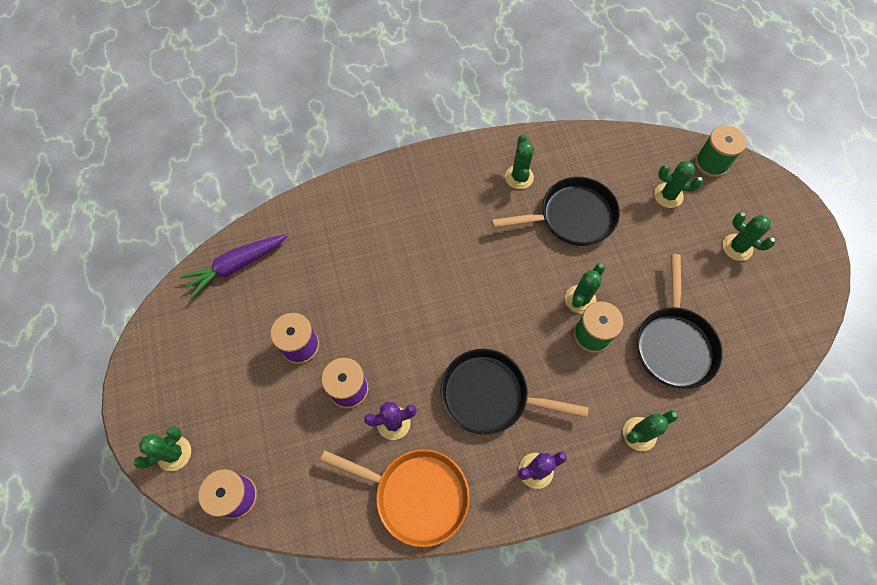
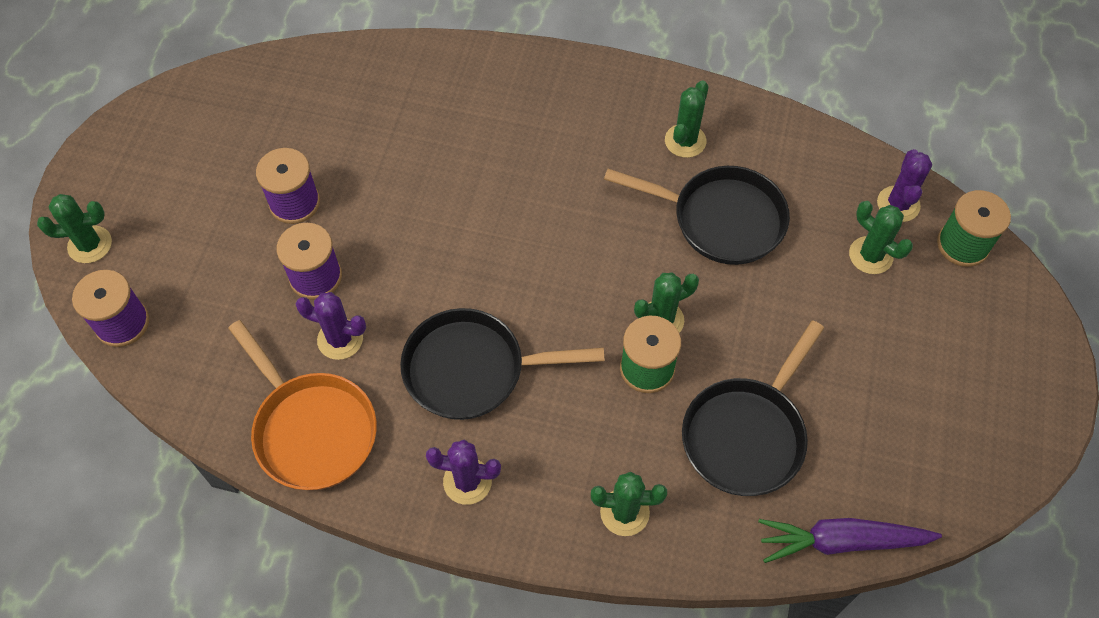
camera: 30 degrees right, 5 degrees down
purple carrot [180,234,287,298] -> purple carrot moved to [758,518,942,563]
black pan [441,349,589,435] -> black pan turned 45 degrees counterclockwise [400,308,605,420]
green cactus [723,212,775,261] -> none
none -> purple cactus [877,149,932,222]

